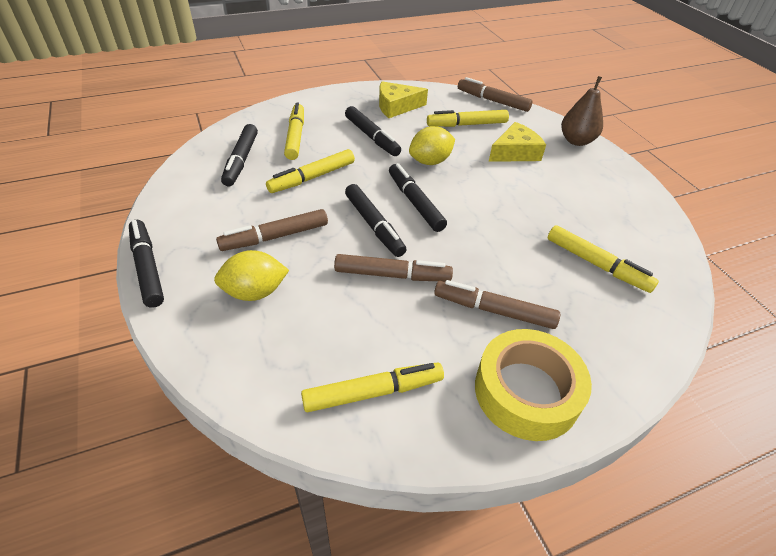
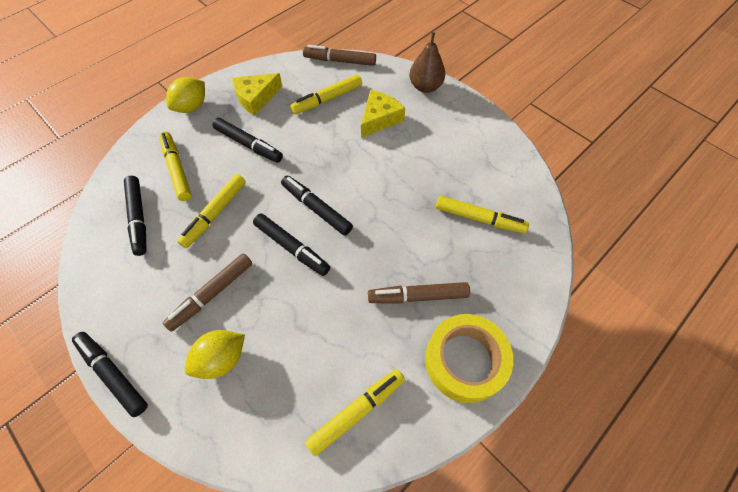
camera: 20 degrees left, 15 degrees up
brown marker [334,254,453,281] -> none
yellow lemon [409,126,455,165] -> yellow lemon moved to [166,77,205,113]

